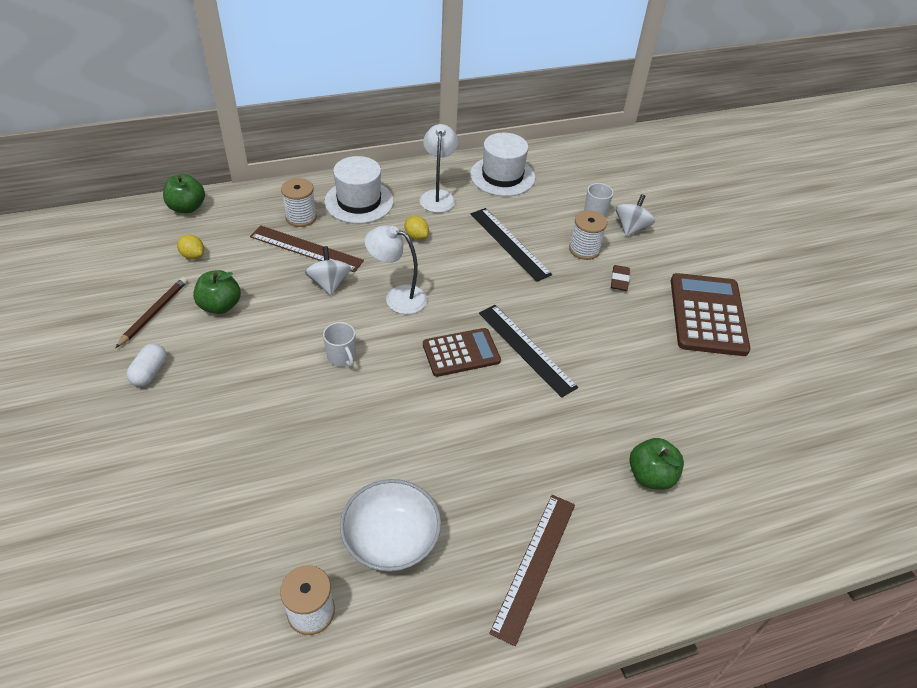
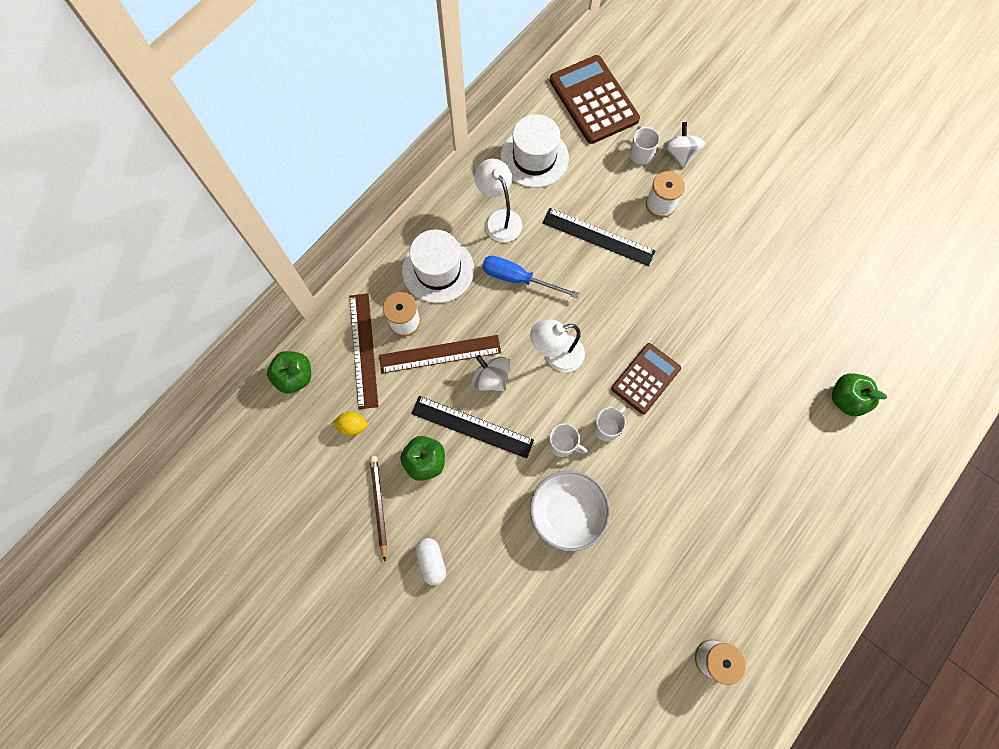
camera: 30 degrees left, 25 degrees up
white bowl [340,479,441,572] -> white bowl moved to [530,470,610,552]
yellow lemon [405,216,429,240] -> blue screwdriver [482,256,580,298]
black ruler [479,305,578,398] -> black ruler moved to [411,396,534,459]
brown ruler [489,495,575,646] -> brown ruler moved to [349,293,379,409]
brown eraser [611,265,630,291] -> none
brown calculator [671,273,750,356] -> brown calculator moved to [550,55,640,144]
none -> white mug [593,406,626,441]

